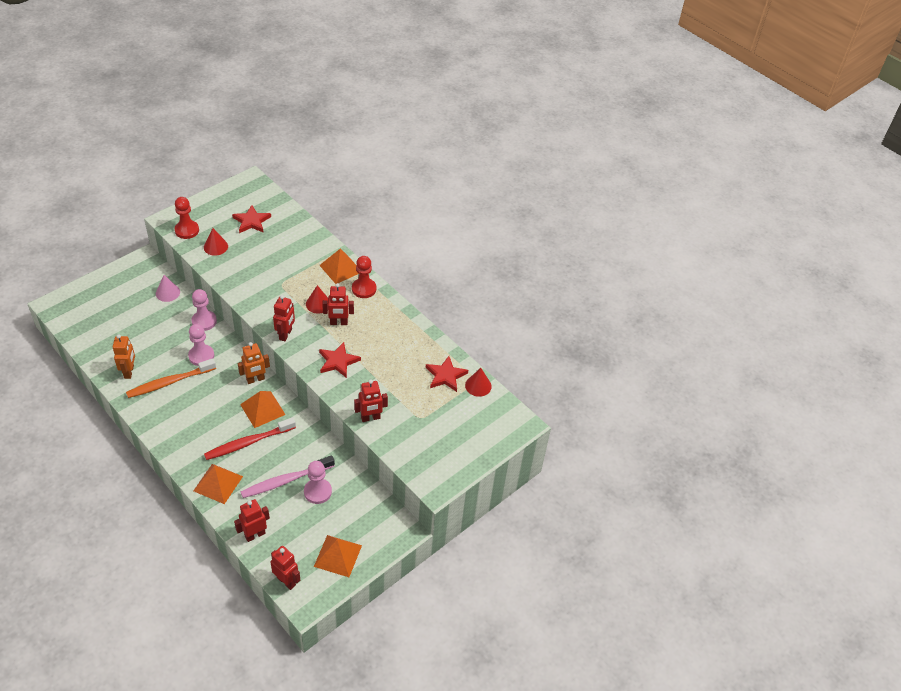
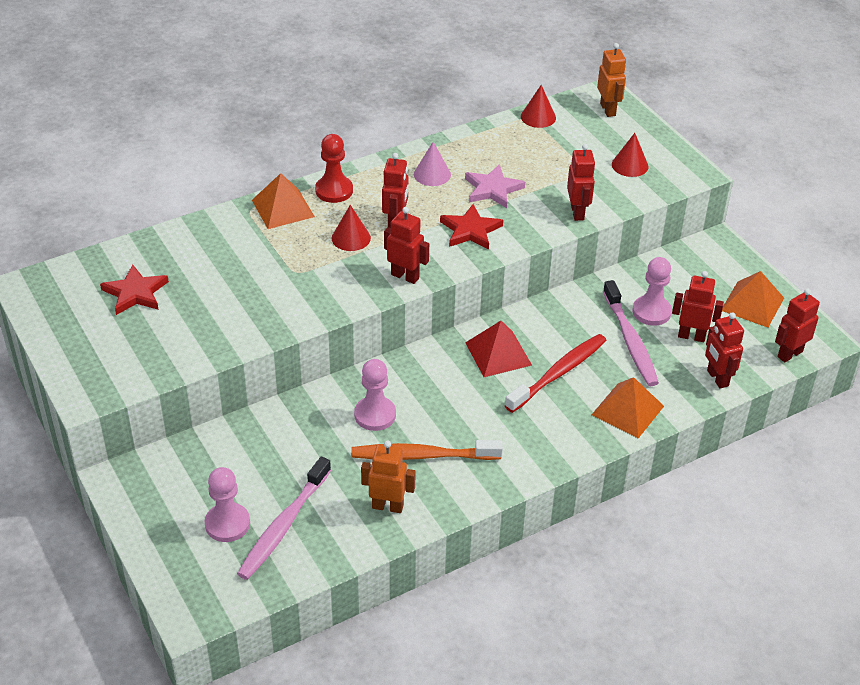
camera: 75 degrees left, 5 degrees down
orange toothbrush [126,358,216,398] -> orange toothbrush turned 105 degrees clockwise [351,440,503,460]
pink cone [156,275,180,302] -> pink cone moved to [414,142,451,186]
red pawn [175,197,199,239] -> none
pink pawn [191,289,217,331] -> pink pawn moved to [204,467,250,542]
red cone [204,228,228,256] -> red cone moved to [612,133,648,177]
red toothbrush [204,417,296,460] -> red toothbrush turned 120 degrees counterclockwise [505,334,607,413]
orange robot [238,342,270,384] -> orange robot moved to [597,43,626,117]
orange pyramid [240,391,286,428] -> red pyramid [465,321,532,377]
red star [426,356,468,392] -> none
none -> pink toothbrush [237,457,331,580]
none -> pink star [465,164,525,208]
none -> red robot [672,271,724,342]

